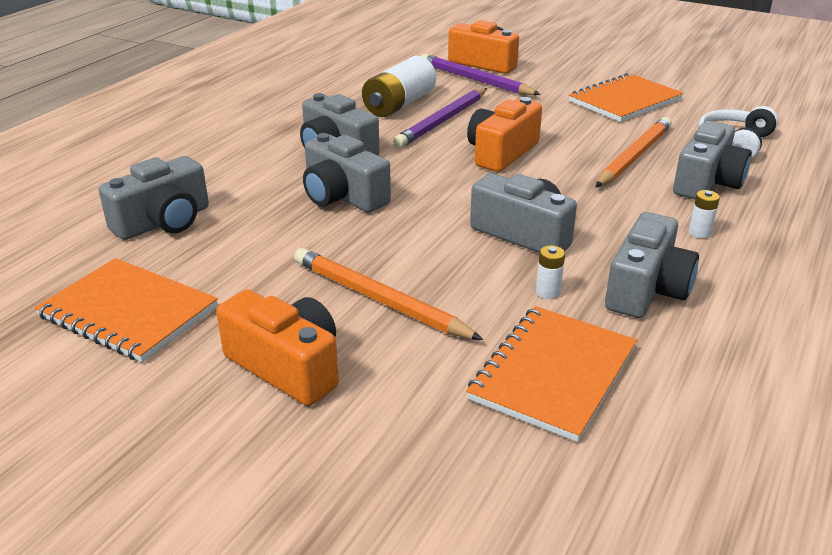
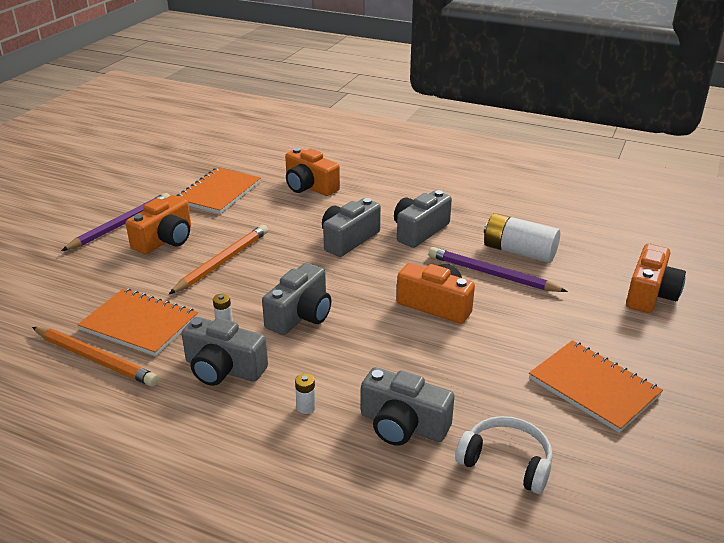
camera: 85 degrees right, 0 degrees up
grey camera [98,156,209,240] -> orange camera [285,148,340,196]
purple pencil [421,54,541,95] -> purple pencil moved to [61,193,170,251]
orange pencil [595,117,672,187] -> orange pencil moved to [32,327,159,386]

